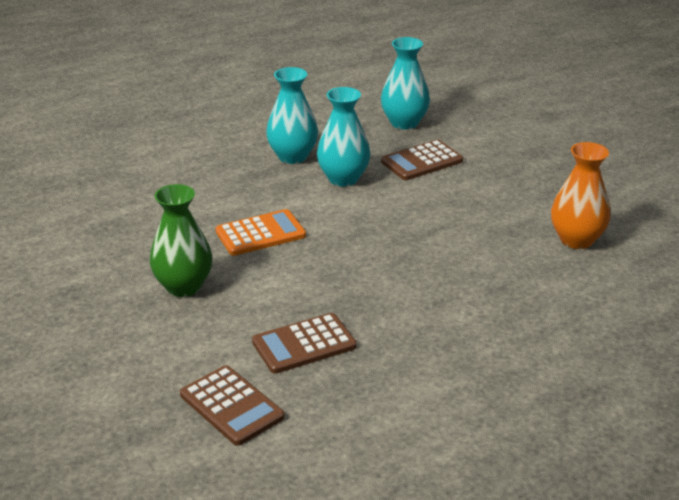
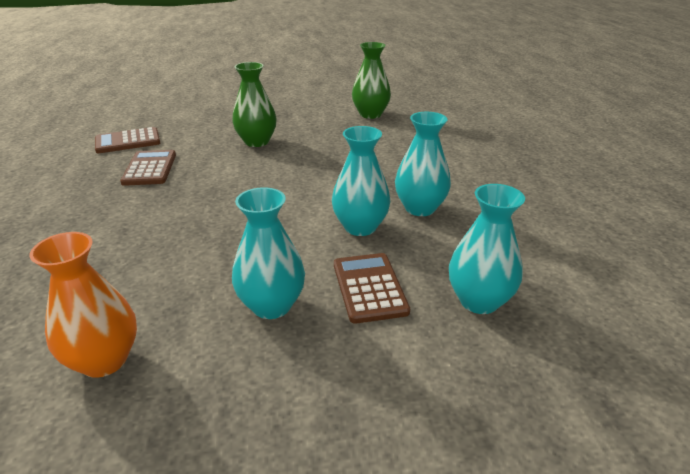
camera: 110 degrees right, 0 degrees up
orange calculator [216,209,306,256] -> none
none -> turquoise vase [232,187,305,319]
none -> green vase [352,42,391,119]

